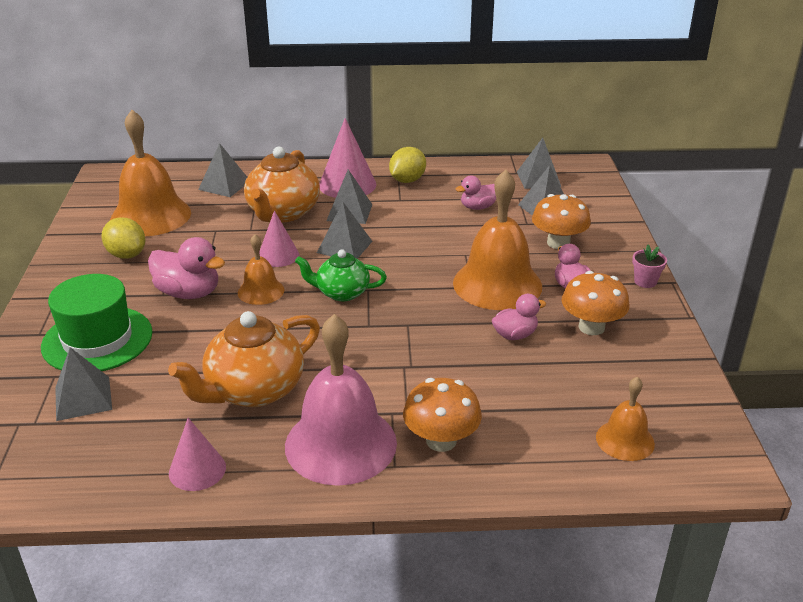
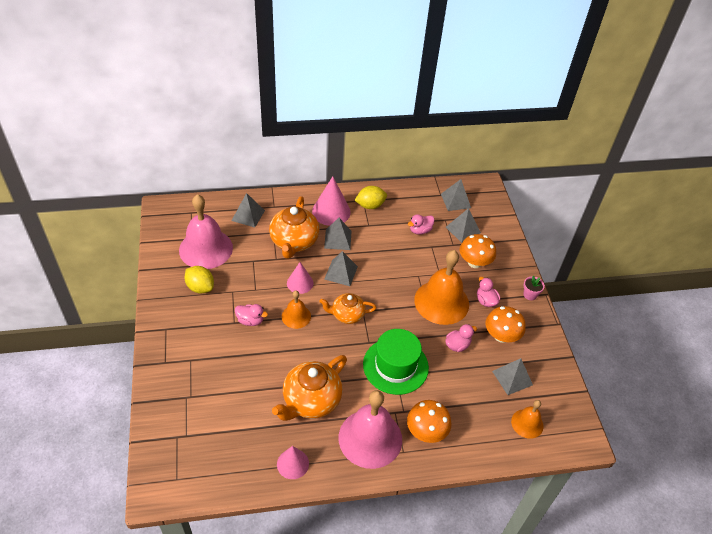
camera: 10 degrees left, 15 degrees up
green hat [41,274,152,371] -> green hat moved to [363,329,429,395]
grey pyramid [55,347,112,421] -> grey pyramid moved to [492,358,533,395]
orange bell [110,110,191,236] -> pink bell [179,194,233,269]
pink duck [148,237,225,299] -> pink duck [235,304,268,326], size x0.63
green teapot [295,249,387,301] -> orange teapot [320,293,377,324]
yellow lemon [389,147,426,183] -> yellow lemon turned 45 degrees clockwise [354,186,387,209]

